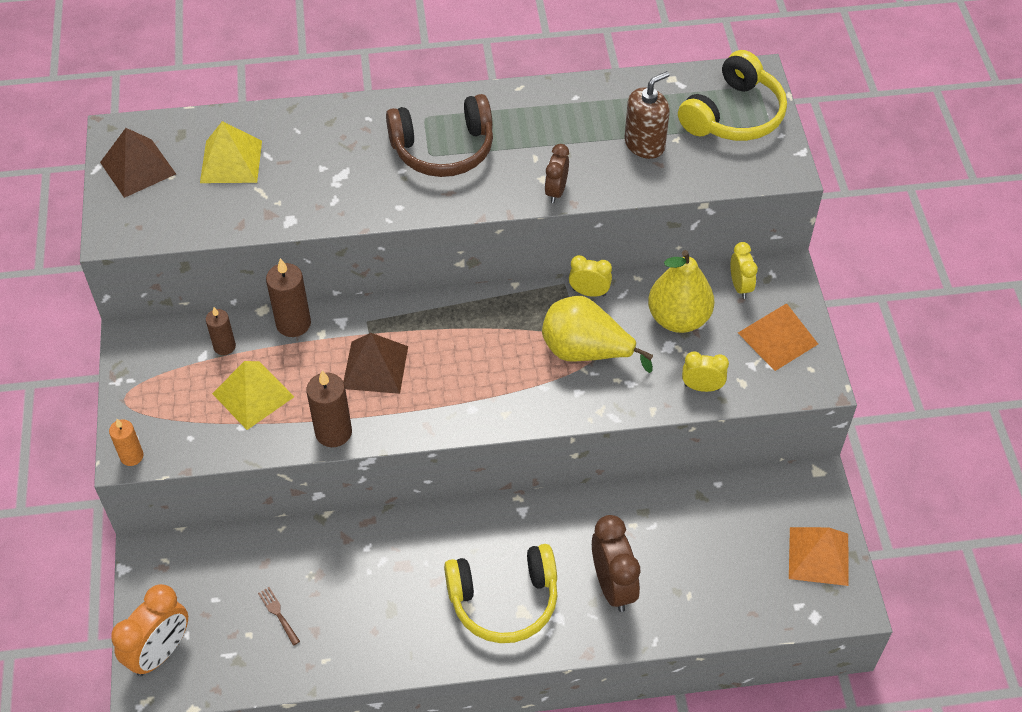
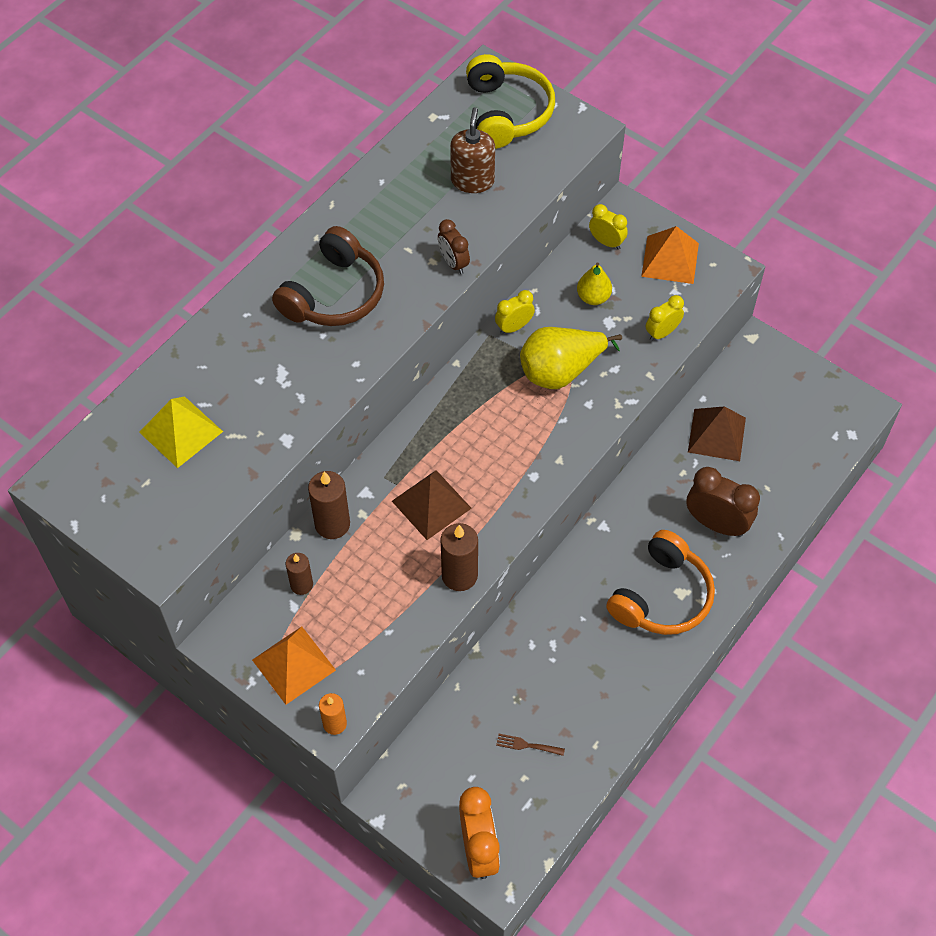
camera: 45 degrees left, 5 degrees up
brown pyramid [100,128,176,198] -> brown pyramid moved to [688,406,746,461]
yellow pyramid [212,361,294,430] -> none
yellow headphones [444,544,557,643] -> orange headphones [606,530,715,635]
yellow pear [648,250,714,333] -> yellow pear [577,262,612,305], size x0.58
orange pyramid [789,527,848,586] -> orange pyramid moved to [252,626,336,705]

